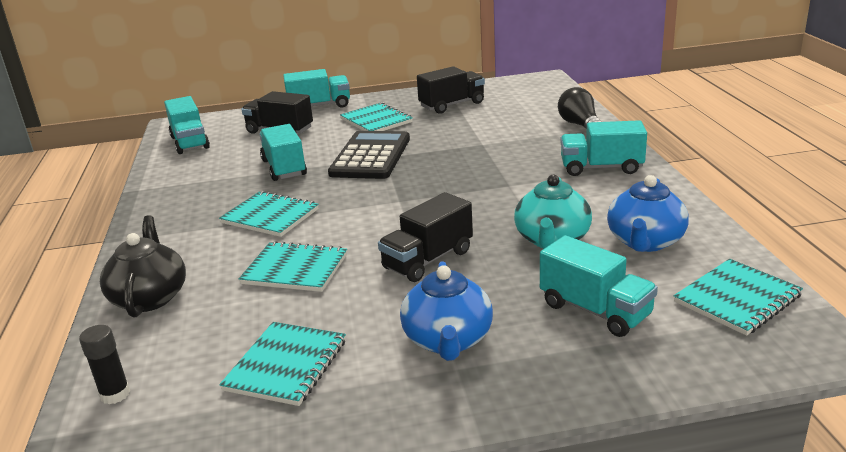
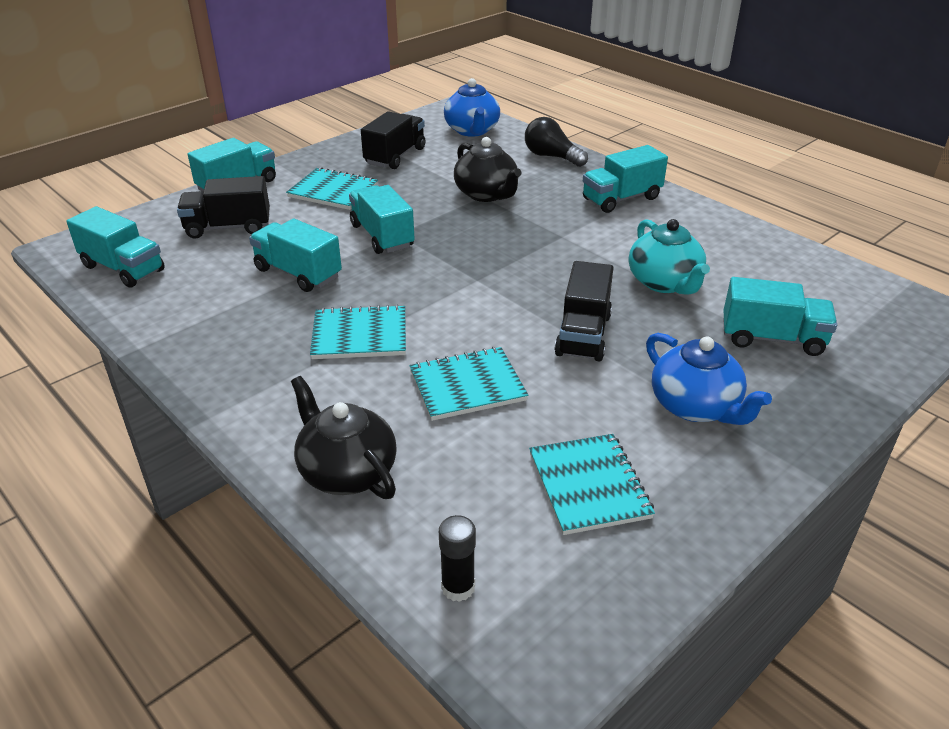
camera: 35 degrees left, 10 degrees up
black calculator [328,131,410,179] -> turquoise truck [349,185,414,254]
blue teapot [607,175,689,252] -> blue teapot moved to [444,78,500,137]
turquoise notebook [674,259,803,336] -> none
none -> black teapot [454,137,521,202]

